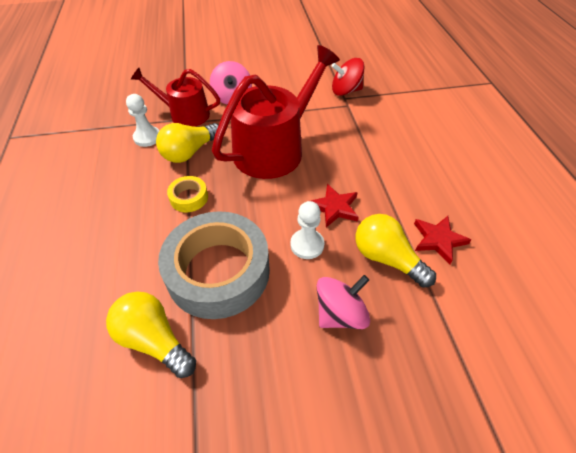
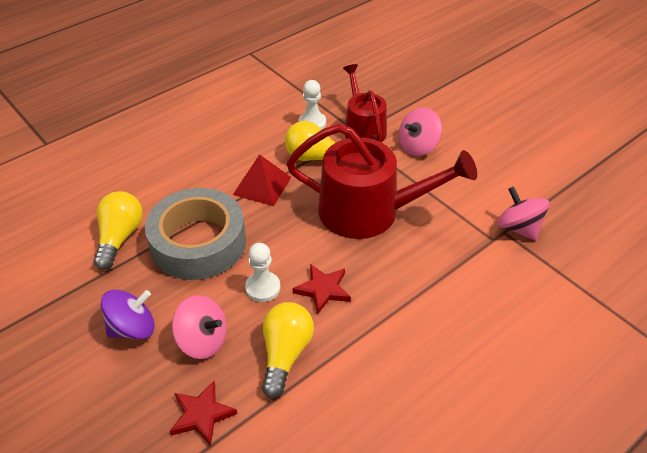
camera: 60 degrees right, 5 degrees down
yellow tape [167,176,208,212] -> red pyramid [233,154,291,206]
red spinning top [331,58,365,96] -> pink spinning top [497,187,549,240]
red star [414,216,471,264] -> red star moved to [170,381,237,446]
none -> purple spinning top [101,290,155,340]

